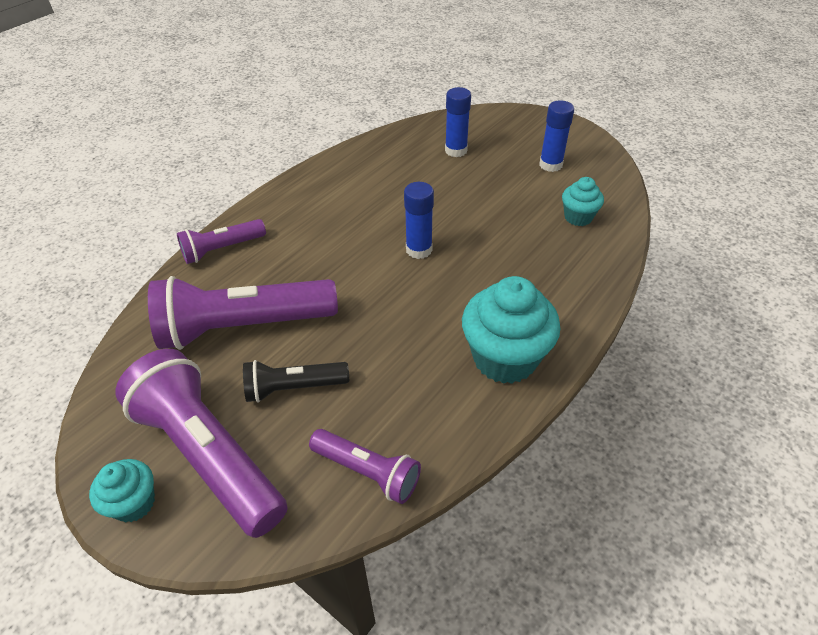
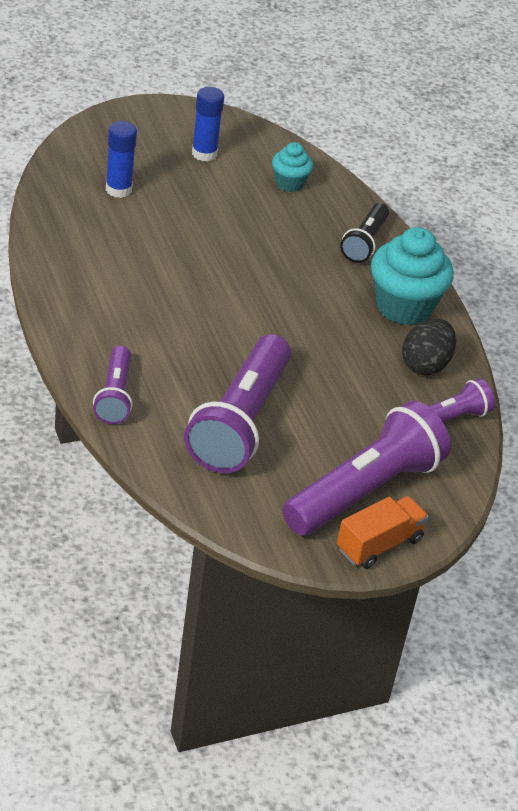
camera: 65 degrees left, 5 degrees down
turquoise cupcake [89,459,155,522] -> orange truck [337,496,429,569]
purple flashlight [115,349,287,538] -> purple flashlight turned 150 degrees clockwise [282,401,451,536]
black flashlight [243,360,349,403] -> black flashlight moved to [340,203,389,263]
blue glue stick [404,182,434,259] -> none
none -> black egg [402,318,456,375]

